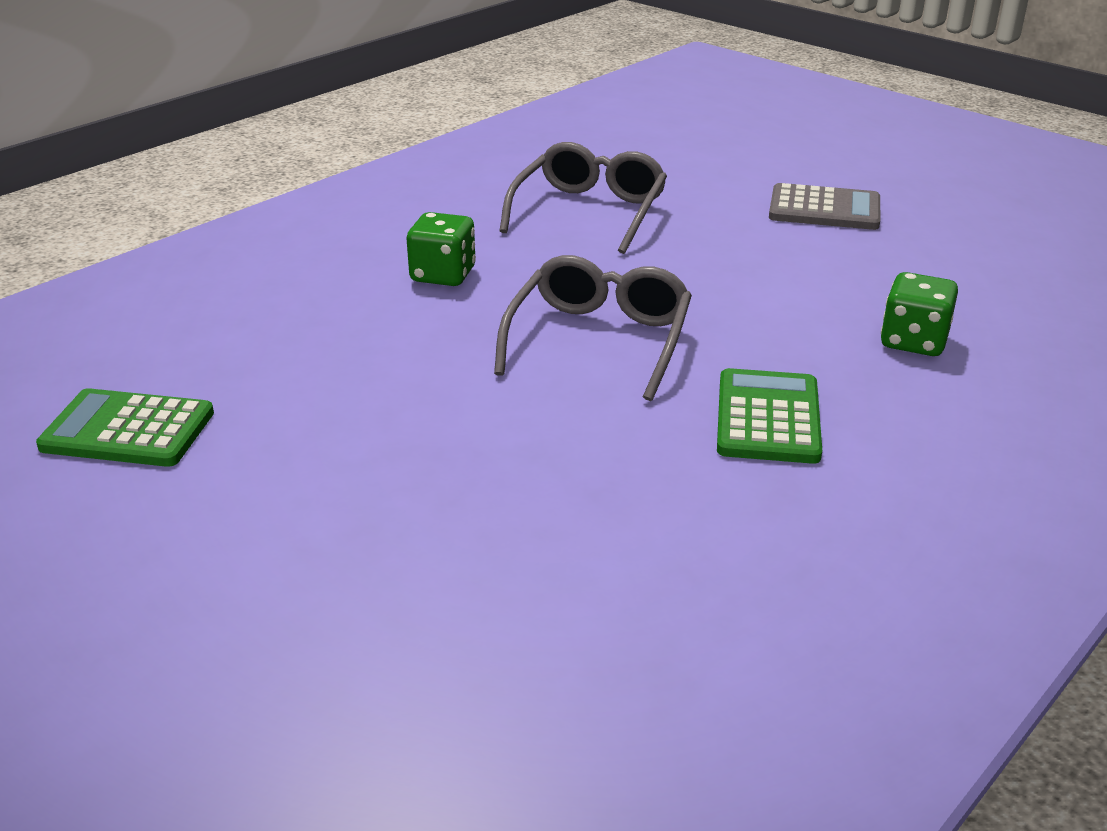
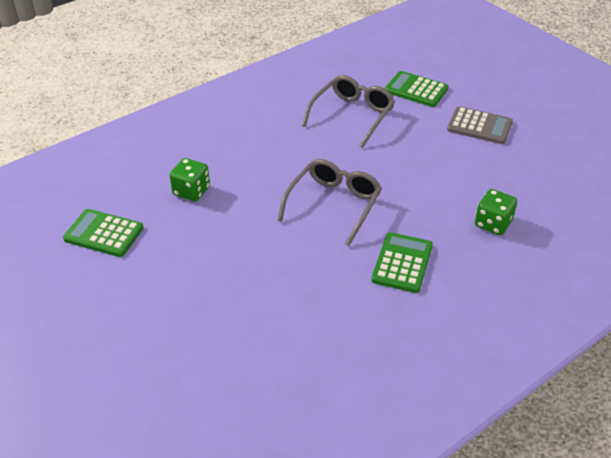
camera: 10 degrees right, 10 degrees up
green dice [407,212,476,286] -> green dice moved to [169,158,210,201]
none -> green calculator [385,71,448,107]

